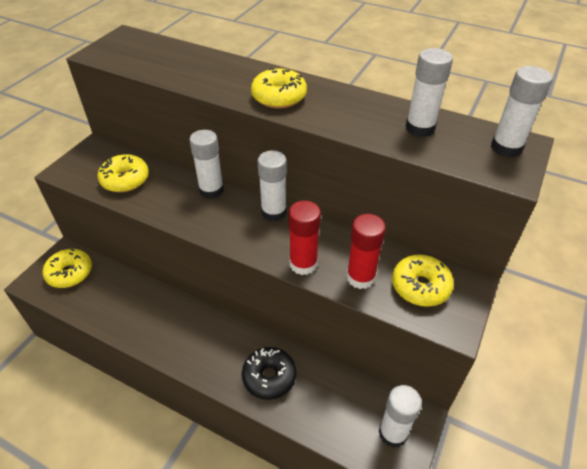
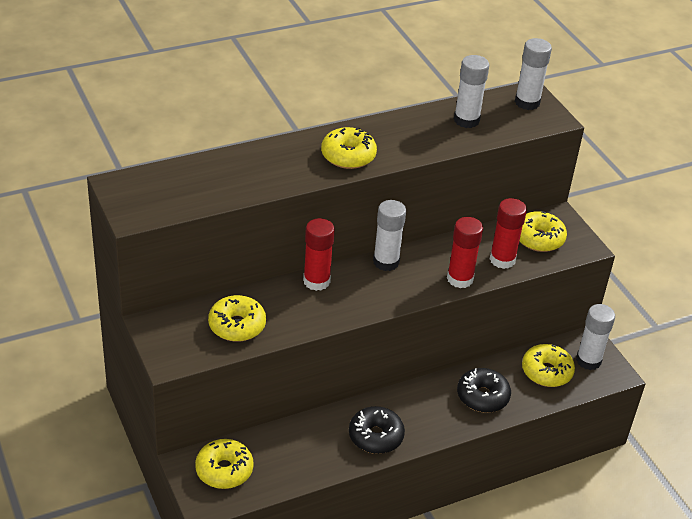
camera: 55 degrees left, 5 degrees down
white glue stick [189,130,224,199] -> red glue stick [303,218,335,291]
none -> black donut [349,406,405,454]
none -> yellow donut [522,344,575,387]

